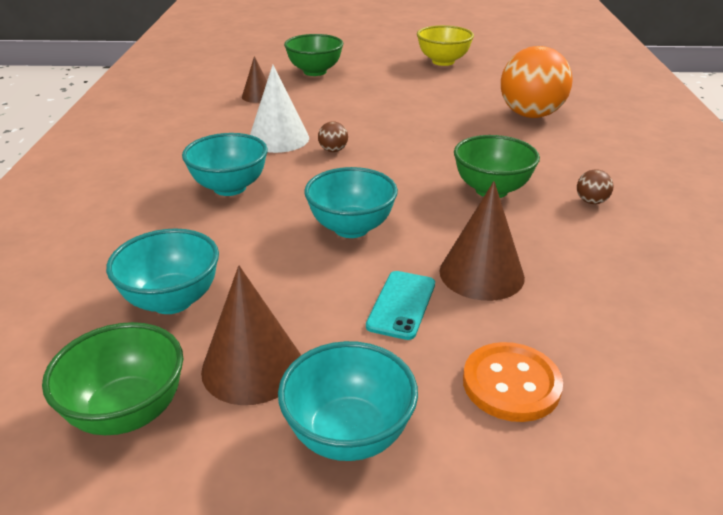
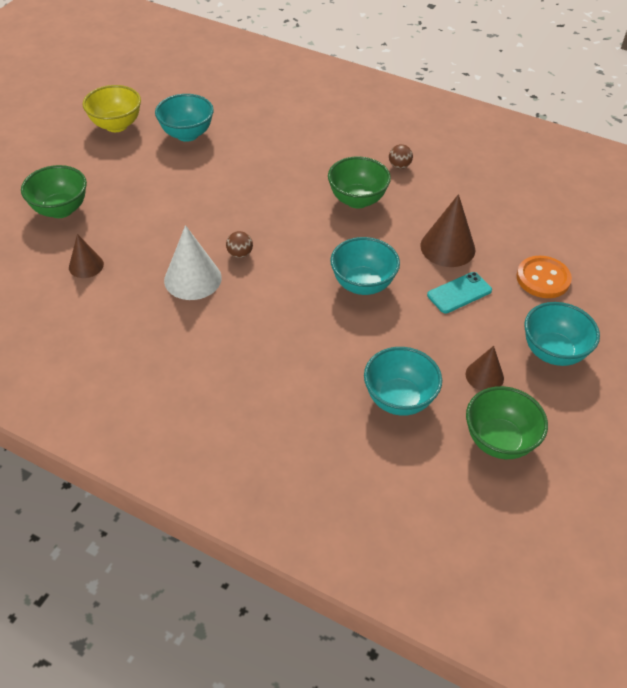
camera: 65 degrees left, 15 degrees up
turquoise bowl [182,133,268,196] -> turquoise bowl moved to [155,94,214,142]
brown cone [201,266,301,405] -> brown cone [466,346,504,391], size x0.61
turquoise phone [366,271,435,340] -> turquoise phone turned 75 degrees counterclockwise [427,272,492,314]
orange ball [501,46,573,118] -> none

